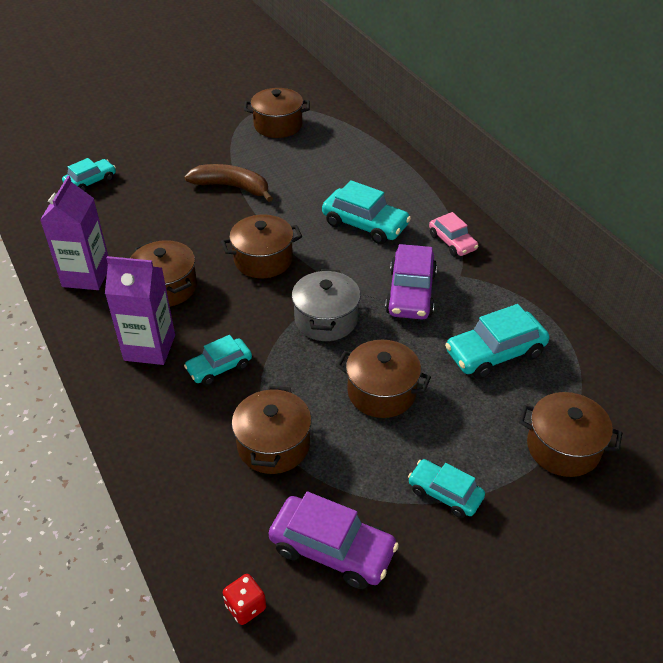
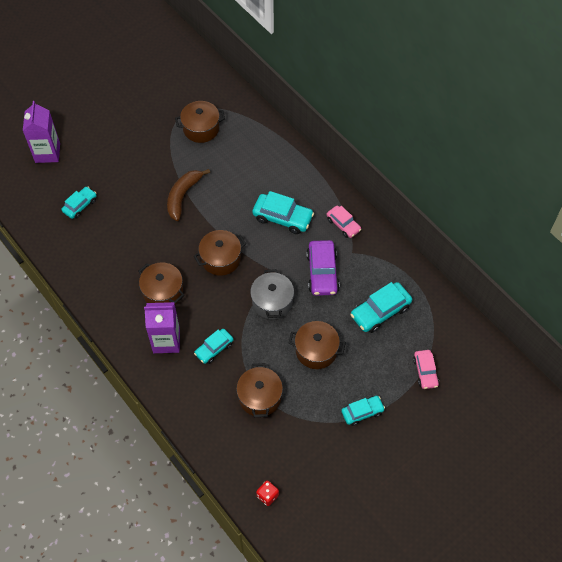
camera: 10 degrees left, 15 degrees up
purple carton [40,176,108,290] -> purple carton moved to [23,101,60,163]
brown banana [184,164,273,202] -> brown banana turned 75 degrees counterclockwise [167,169,210,221]
purple car [269,492,399,589] -> none
turquoise car [408,459,485,518] -> turquoise car turned 135 degrees clockwise [341,396,385,426]
brown pot [519,392,622,477] -> pink car [413,350,439,389]

